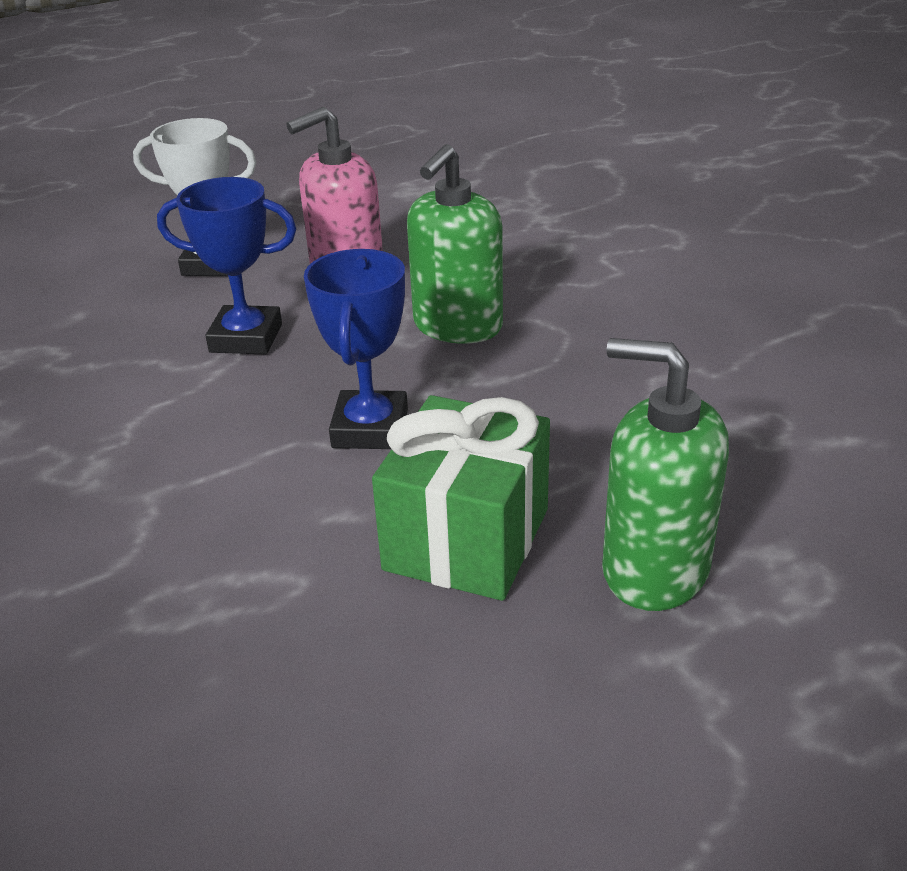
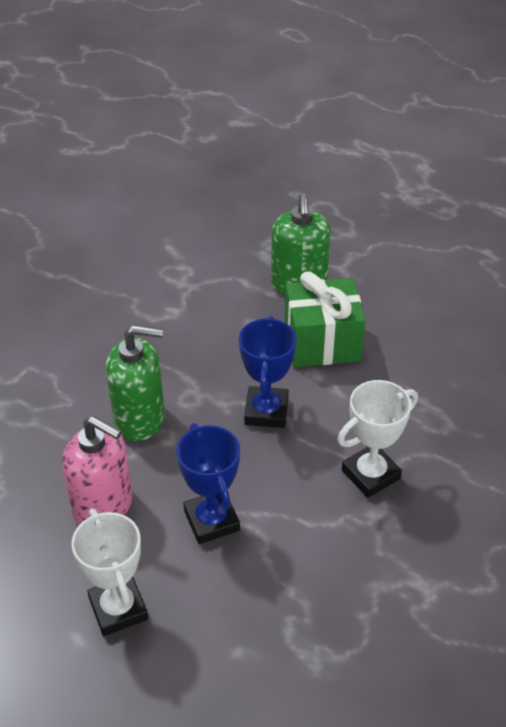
camera: 120 degrees left, 10 degrees up
blue trophy [304,249,408,449] -> blue trophy turned 60 degrees counterclockwise [239,316,297,428]
none -> white trophy [338,380,418,498]

